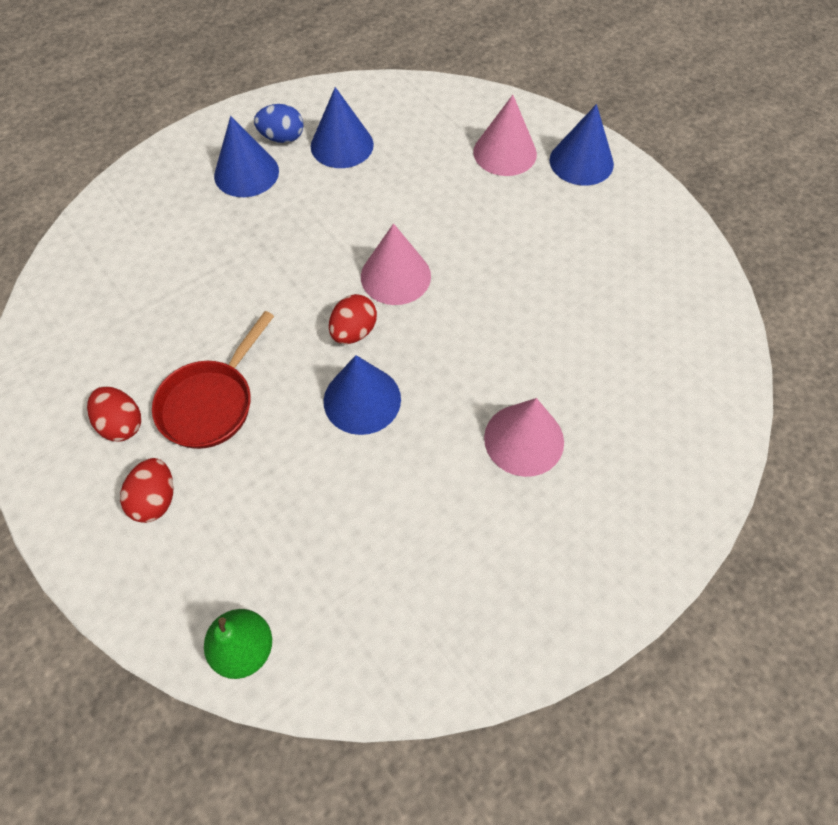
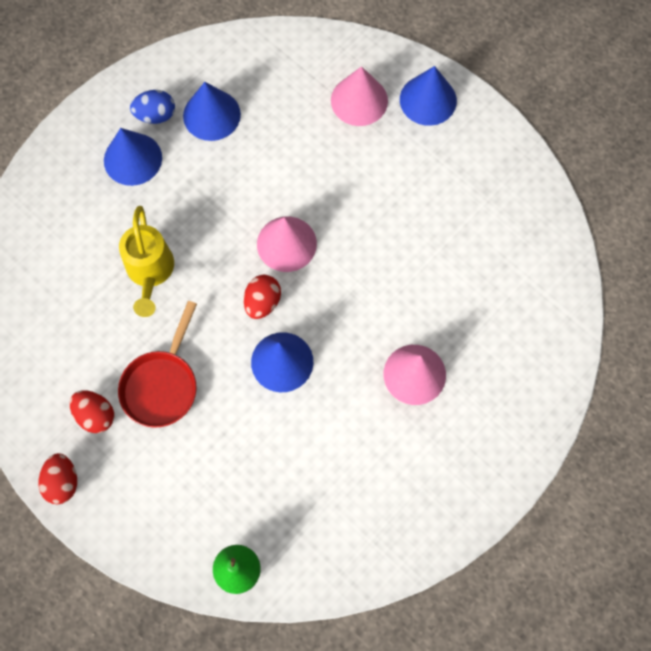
camera: 10 degrees left, 10 degrees up
red egg [120,458,174,523] -> red egg moved to [39,453,77,504]
none -> yellow watering can [119,206,174,317]

